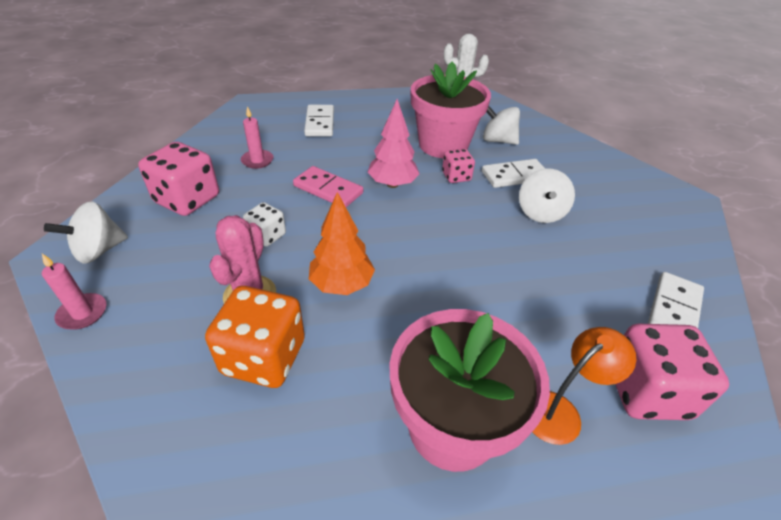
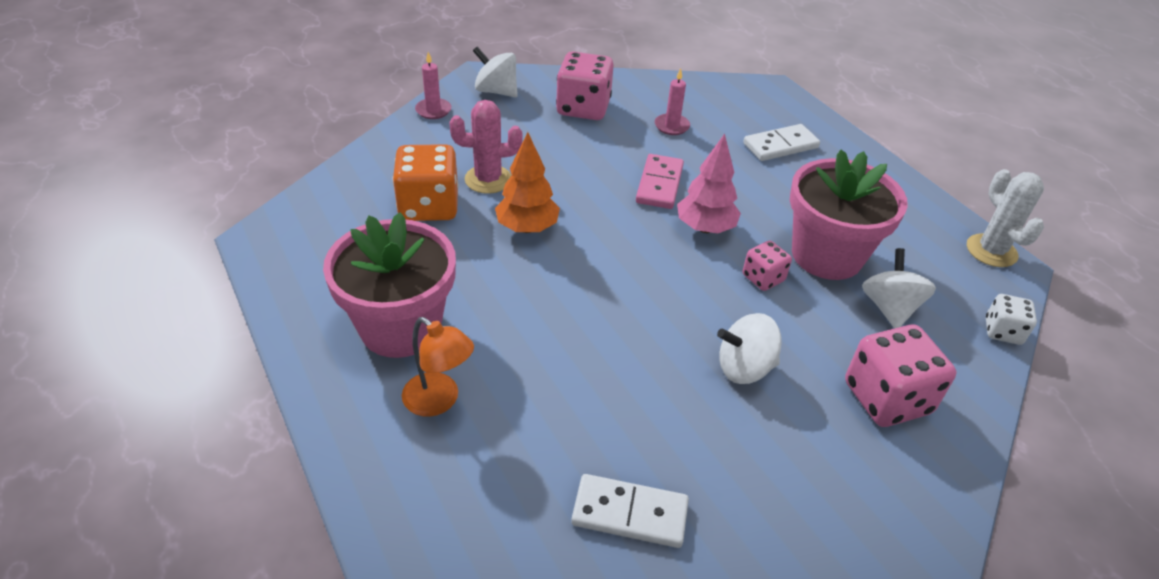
camera: 70 degrees right, 0 degrees up
white dice [243,202,286,247] -> white dice moved to [986,294,1037,345]
white domino [482,159,545,188] -> none
pink dice [615,324,729,420] -> pink dice moved to [845,325,956,427]

